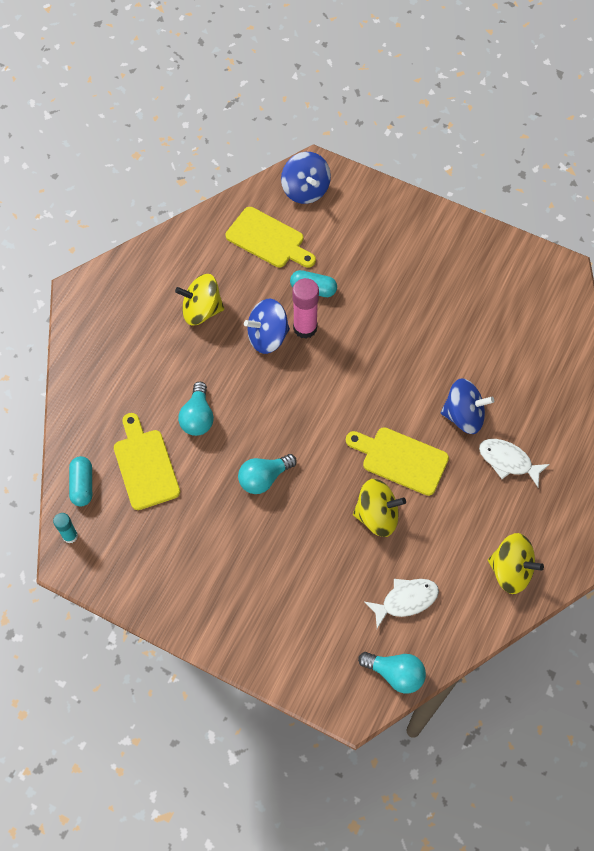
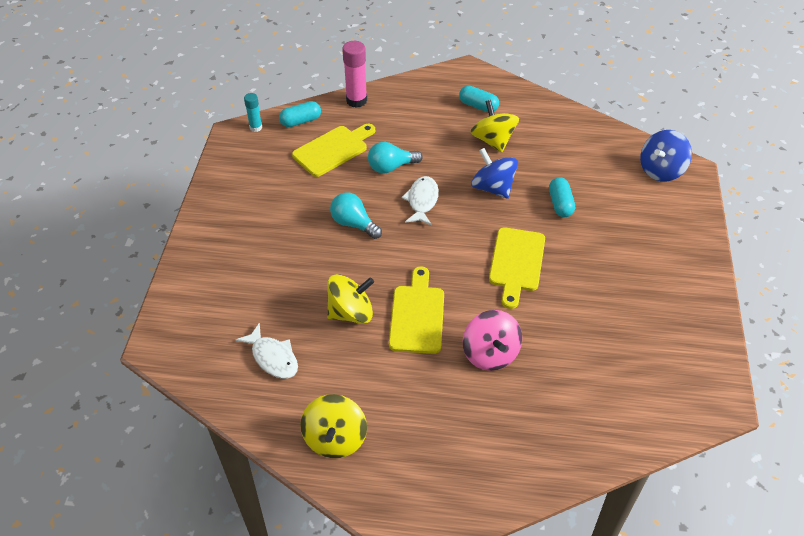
camera: 70 degrees right, 15 degrees down
yellow cutting board [226,207,316,268] -> yellow cutting board moved to [489,227,545,309]
pink glue stick [292,278,319,339] -> pink glue stick moved to [342,41,367,108]
yellow spinning top [353,479,406,537] -> yellow spinning top turned 90 degrees counterclockwise [327,274,374,324]
turquoise light bulb [358,652,426,693] -> none
blue spinning top [441,378,494,434] -> pink spinning top [463,310,522,371]
white fish [479,439,550,488] -> white fish moved to [402,176,439,226]
none -> turquoise capsule [459,86,499,112]

